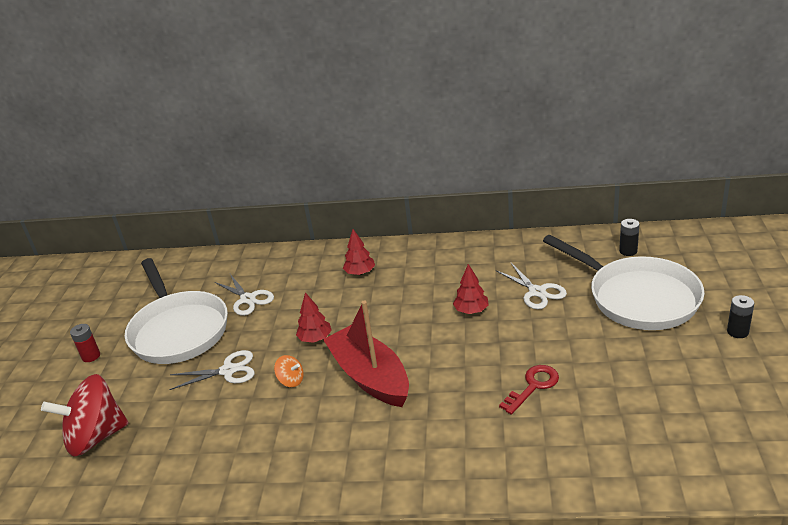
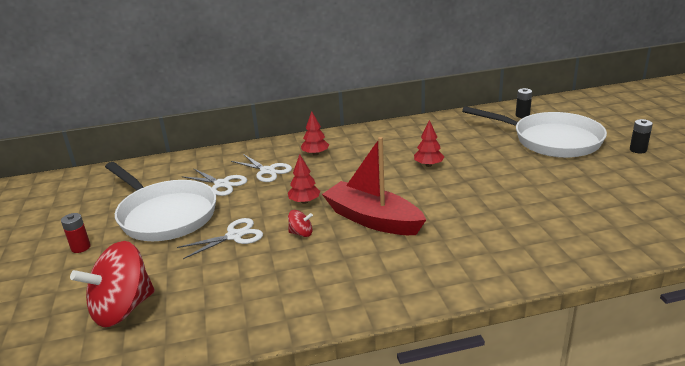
camera: 20 degrees left, 5 degrees down
orange spinning top [274,355,304,387] -> red spinning top [288,210,313,237]
white scissors [496,263,567,309] -> white scissors moved to [231,154,292,182]
red key [499,365,559,415] -> none

